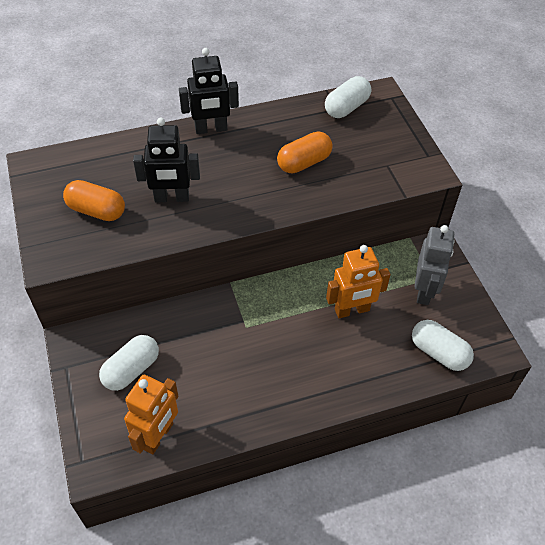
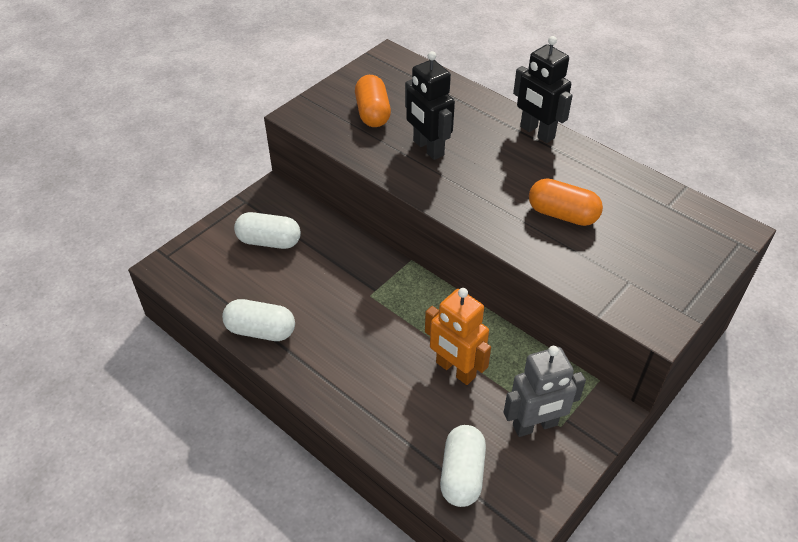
camera: 60 degrees right, 5 degrees down
orange robot [124,375,178,454] -> none
white capsule [325,76,371,118] -> white capsule moved to [222,299,295,341]

